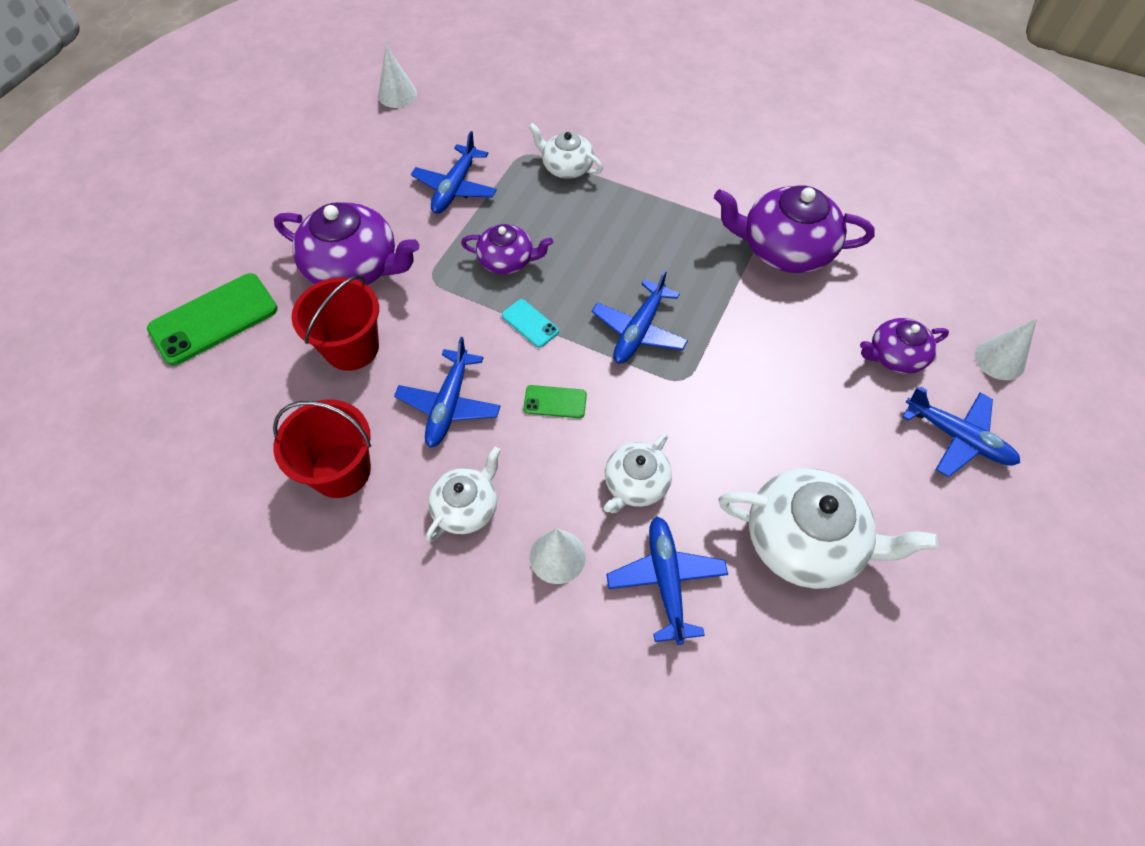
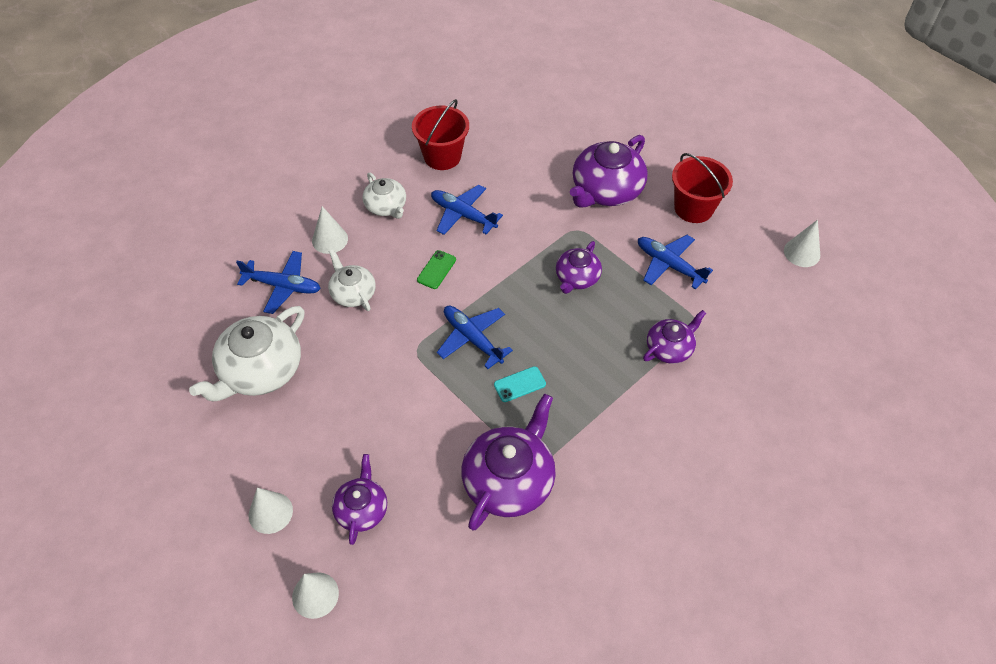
camera: 110 degrees right, 5 degrees down
green phone [147,273,278,366] -> none
red bucket [291,275,379,371] -> red bucket moved to [672,153,733,223]
turquoise phone [502,299,559,348] -> turquoise phone moved to [494,366,546,402]
white teapot [529,123,603,179] -> purple teapot [643,310,706,364]
blue plane [902,386,1020,477] -> white cone [249,488,293,534]

